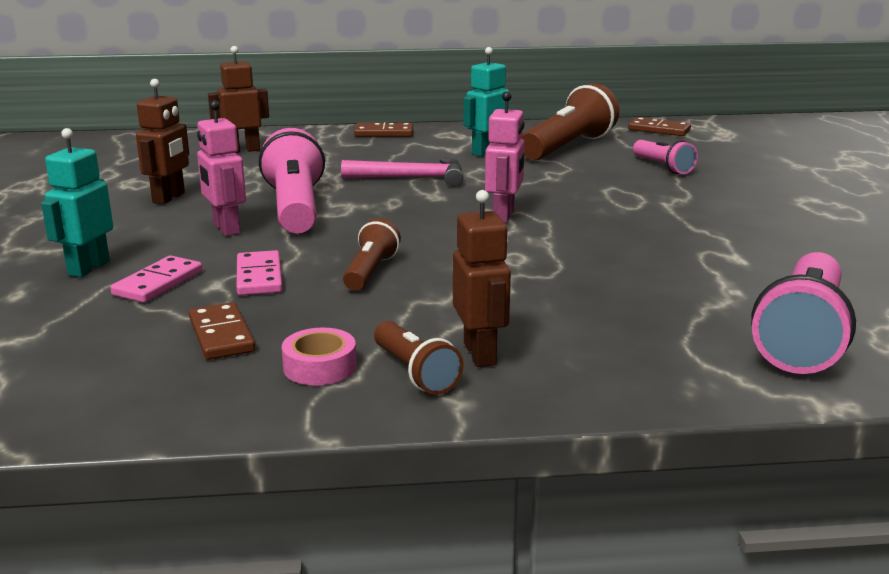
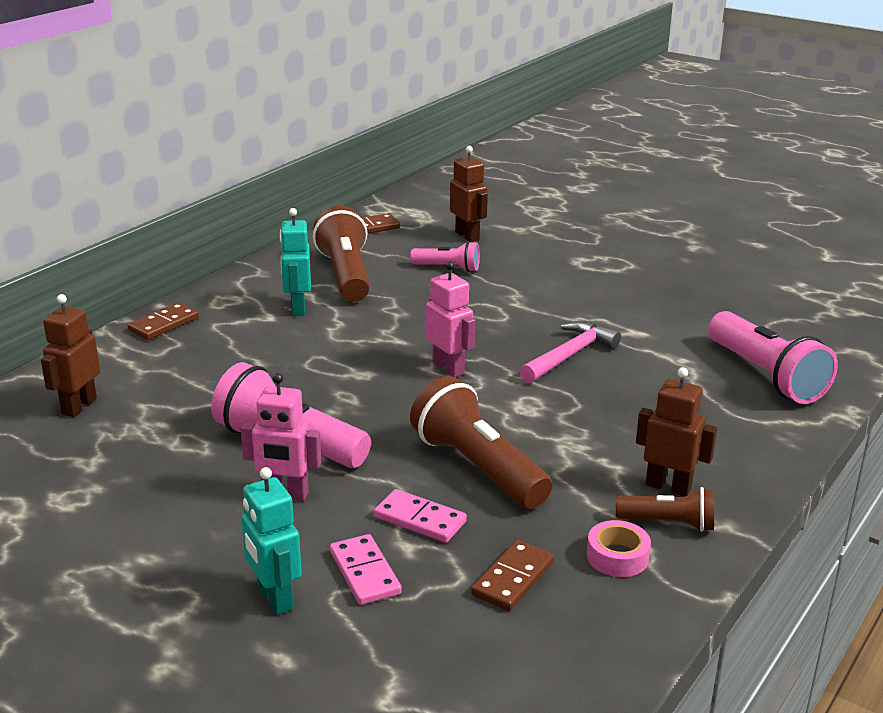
camera: 50 degrees left, 5 degrees up
brown robot [136,79,189,204] -> brown robot moved to [450,146,488,242]
brown domino [189,302,255,360] -> brown domino turned 75 degrees counterclockwise [471,540,554,611]
pink hammer [341,158,463,186] -> pink hammer moved to [520,321,621,383]
brown flashlight [343,218,401,291] -> brown flashlight [410,376,552,509], size x1.81

